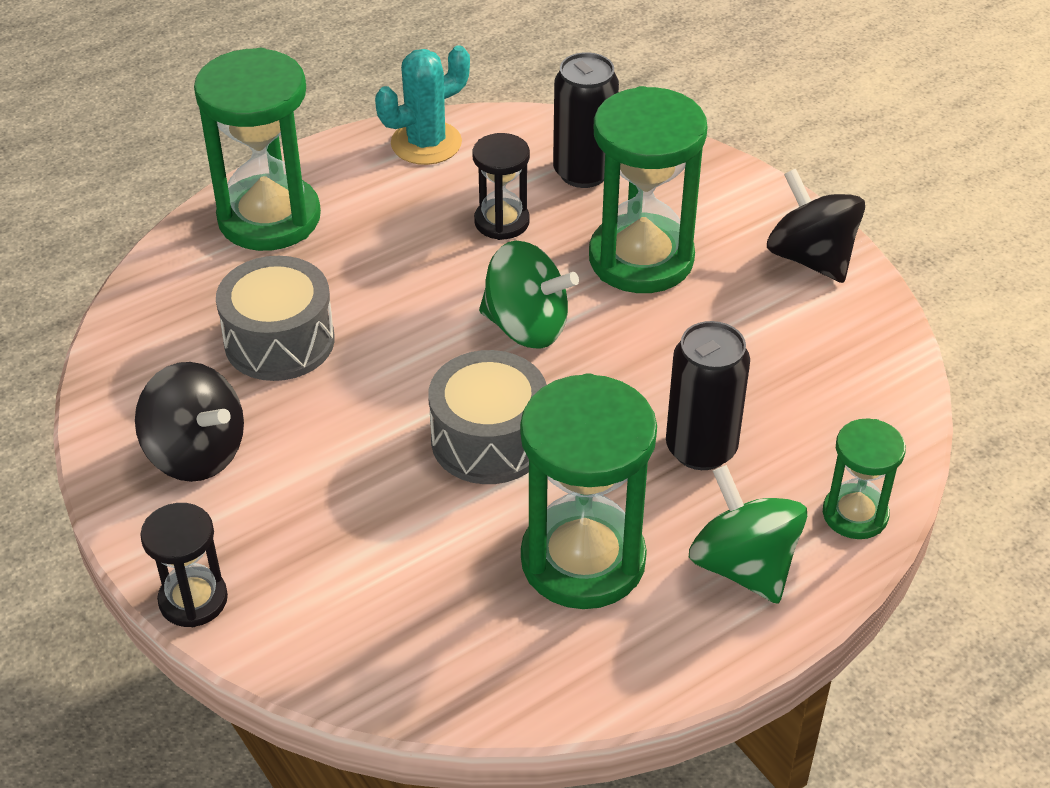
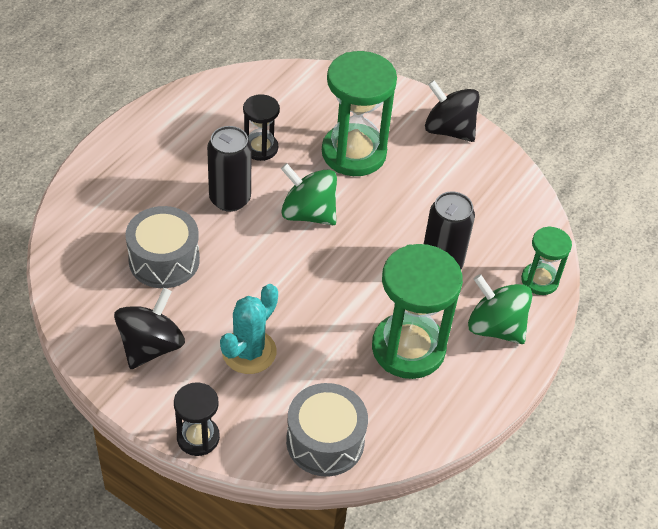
camera: 25 degrees left, 5 degrees up
black spinning top [135,362,244,482] -> black spinning top turned 75 degrees counterclockwise [114,288,185,369]
green hourglass [194,48,321,251] -> none
turquoise cactus [375,45,470,165] -> turquoise cactus moved to [220,284,278,374]
grey drum [428,350,547,484] -> grey drum moved to [286,383,368,477]
green spinning top [479,241,579,349] -> green spinning top turned 150 degrees counterclockwise [281,163,337,225]
black can [553,52,619,188] -> black can moved to [207,126,252,212]

